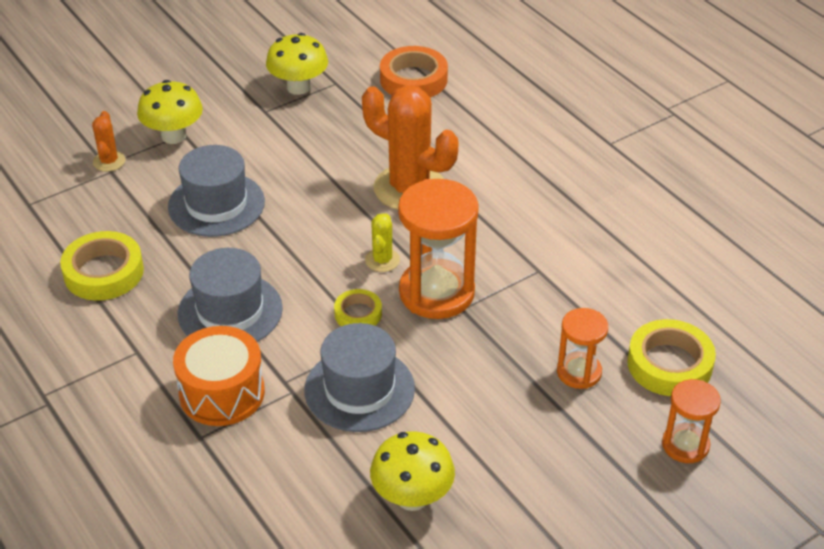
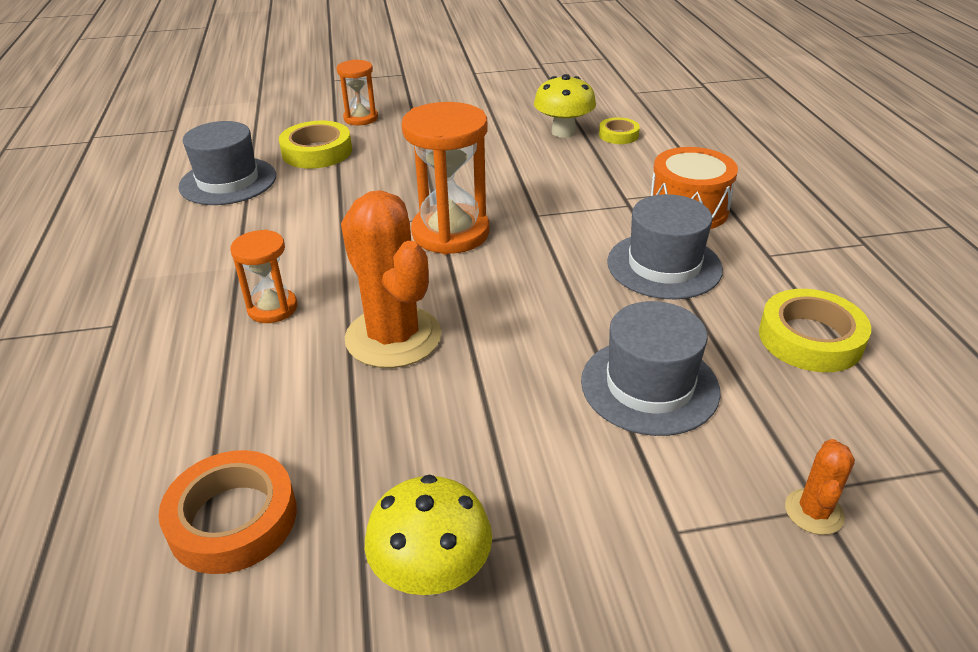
camera: 155 degrees left, 5 degrees down
yellow mushroom [137,80,203,144] -> none
grey hat [304,323,415,432] -> grey hat moved to [178,121,276,205]
yellow tape [334,289,382,326] -> yellow tape moved to [599,117,640,144]
yellow cactus [365,213,400,272] -> none
orange hourglass [557,308,608,389] -> orange hourglass moved to [230,230,297,323]

